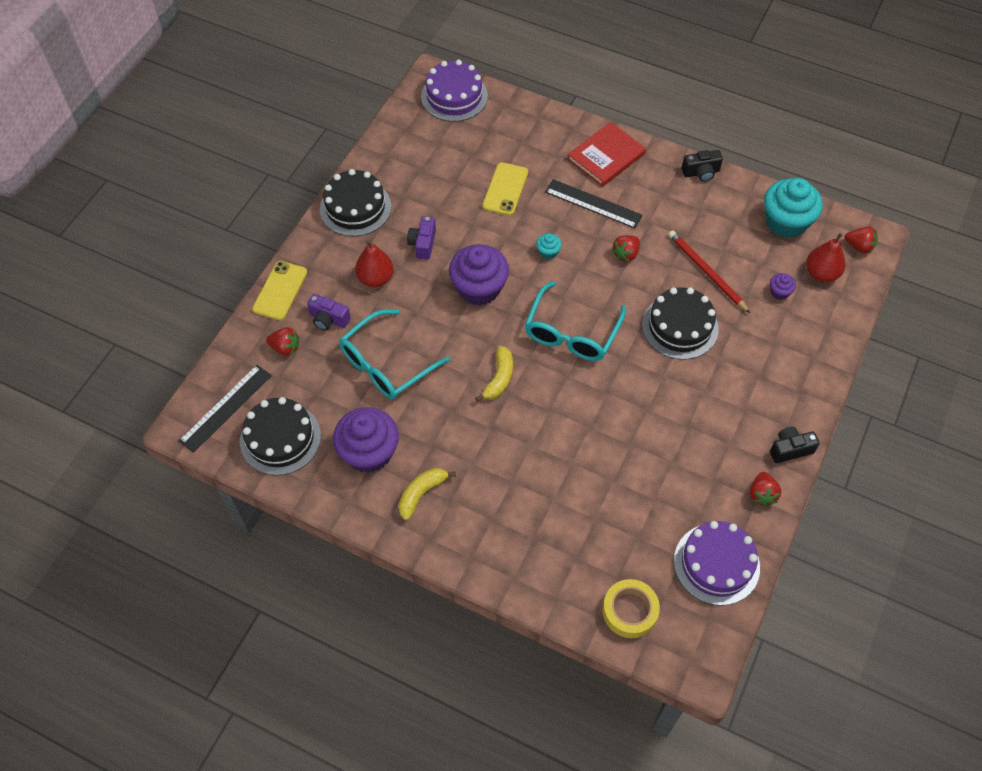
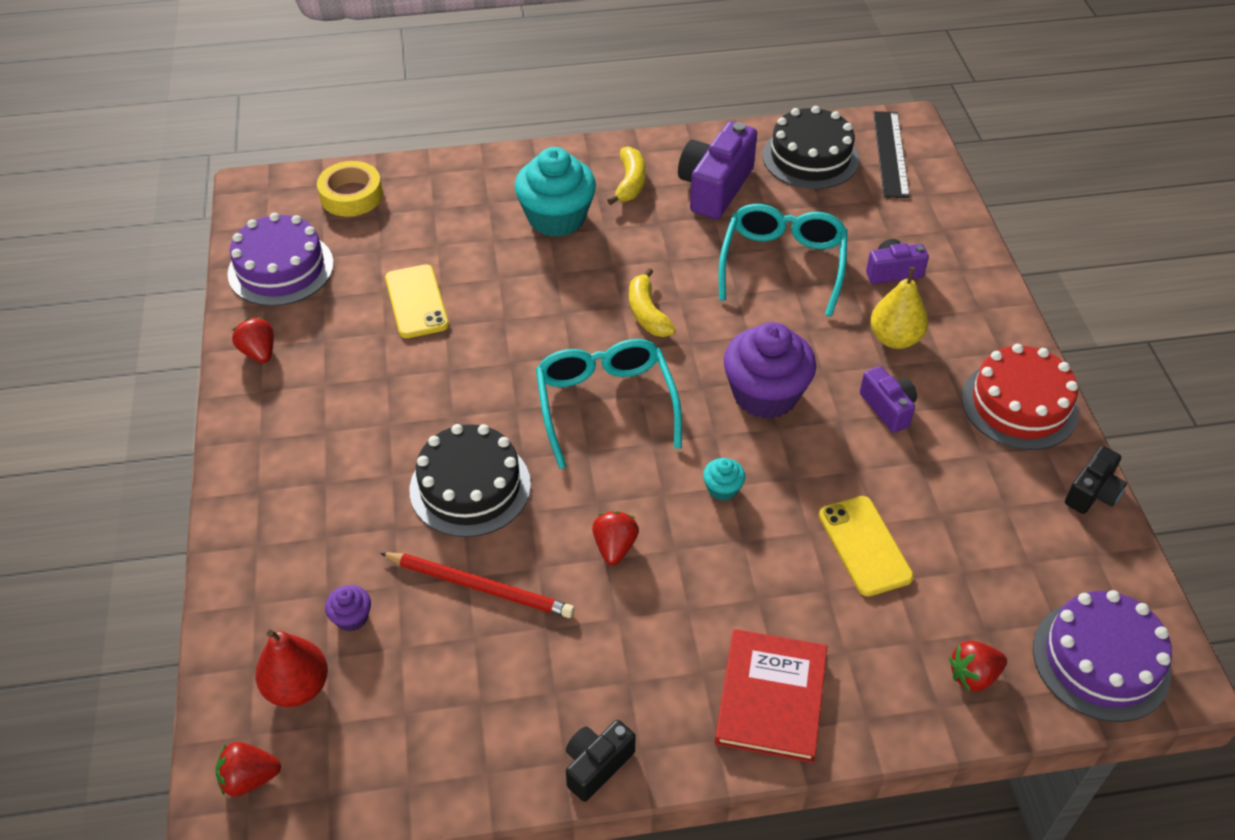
camera: 145 degrees right, 10 degrees down
yellow phone [252,261,307,320] -> yellow phone moved to [385,264,449,338]
red strawberry [266,327,299,356] -> red strawberry moved to [949,640,1007,692]
black cake [320,169,391,236] -> red cake [962,344,1079,450]
purple cupcake [333,407,399,473] -> purple camera [678,122,757,219]
red pear [355,240,394,287] -> yellow pear [870,267,928,349]
black ruler [545,179,643,228] -> none
turquoise cupcake [764,178,823,238] -> turquoise cupcake moved to [515,147,596,237]
black camera [770,427,819,463] -> black camera moved to [1065,446,1127,514]

